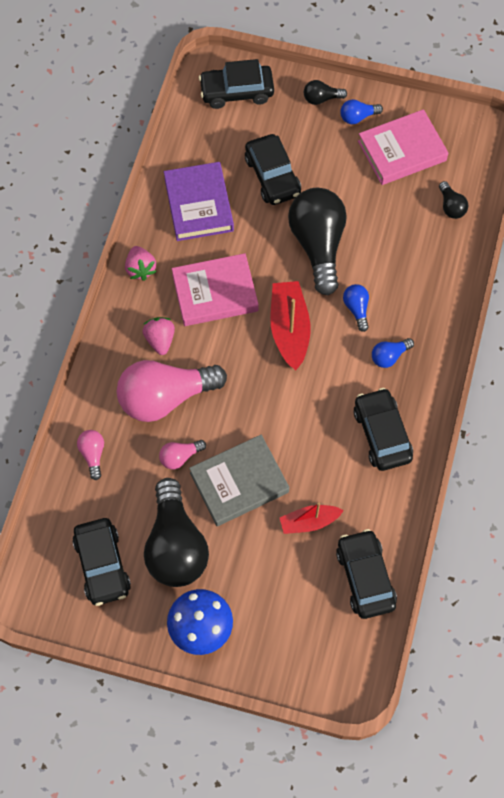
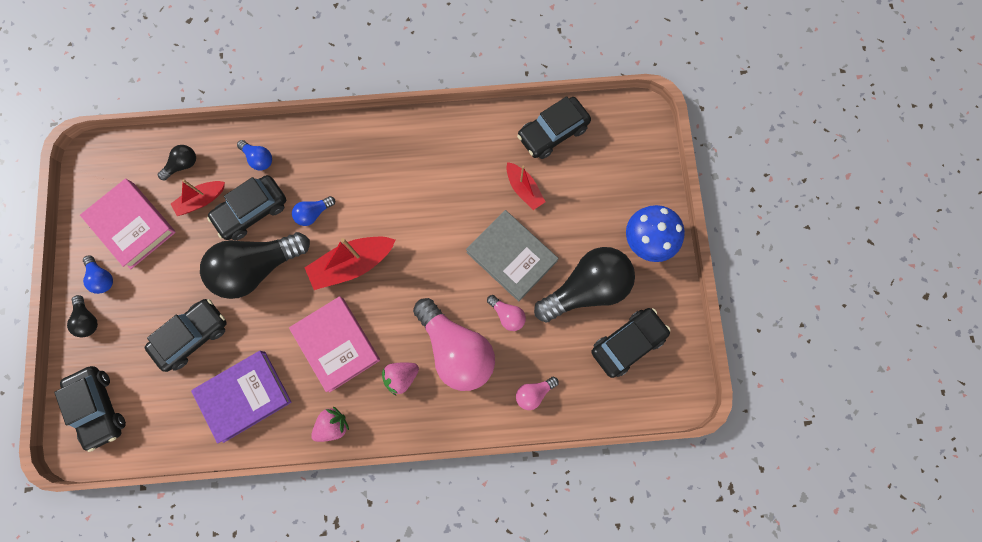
camera: 110 degrees left, 10 degrees up
black car [353,388,413,471] -> black car moved to [207,175,286,240]
blue light bulb [372,338,414,368] -> blue light bulb moved to [237,140,272,171]
none -> red boat [171,179,225,216]

